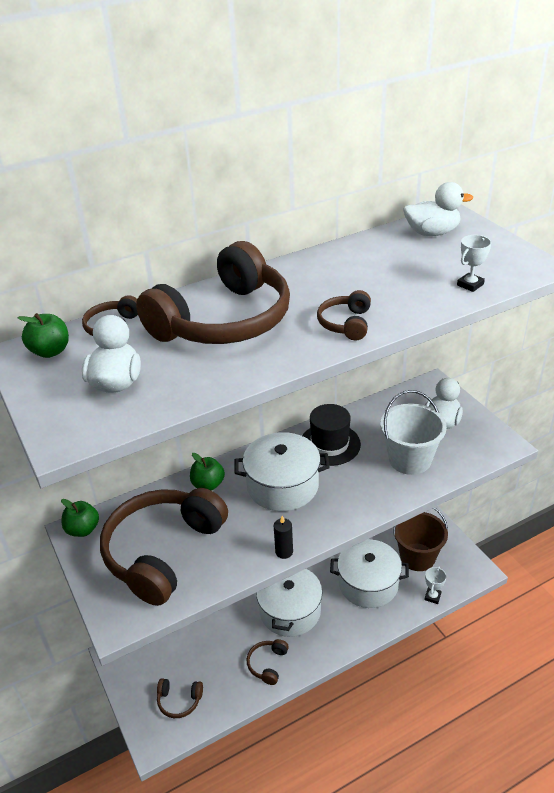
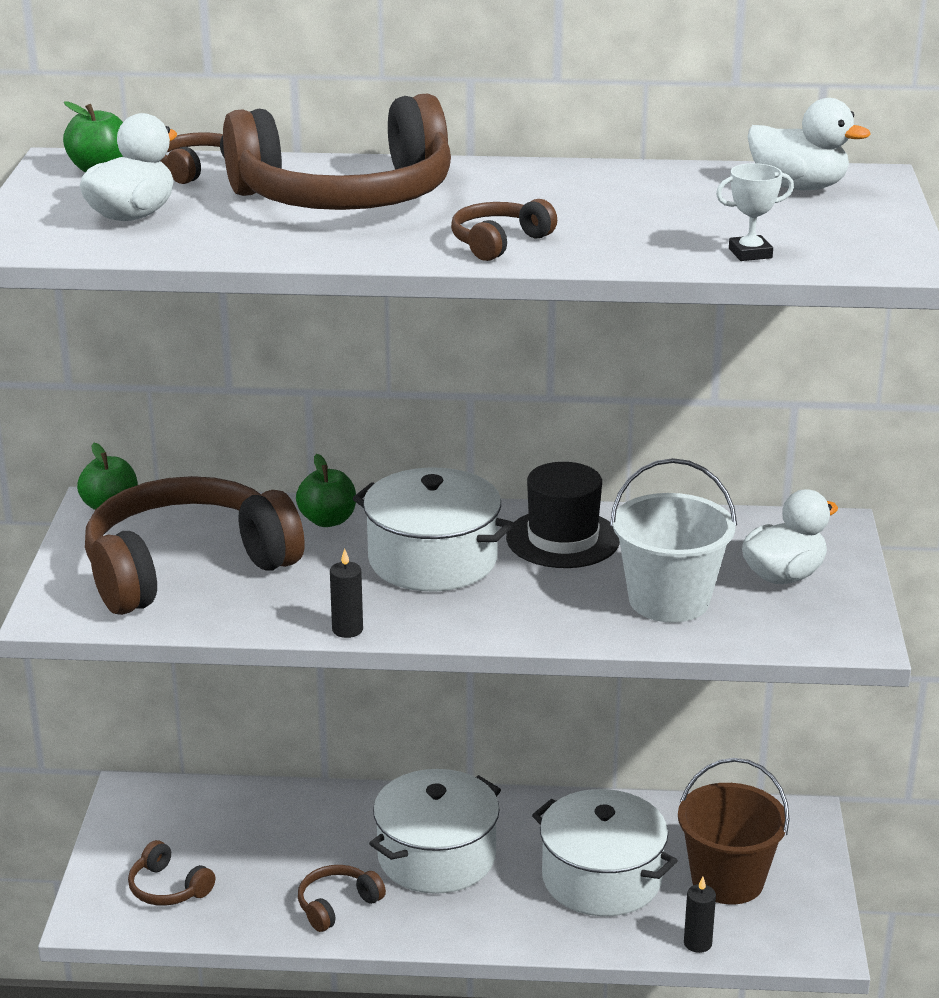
camera: 30 degrees right, 10 degrees down
white trophy [424,567,446,604] -> black candle [684,877,716,953]

